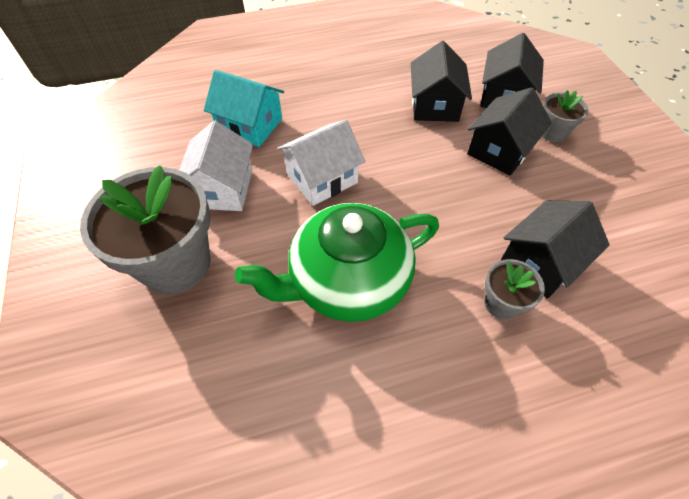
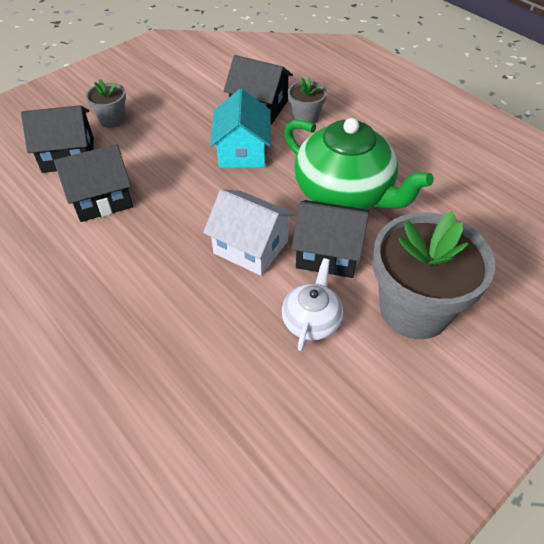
camera: 115 degrees left, 5 degrees down
white house [179,121,253,211] -> white teapot [282,258,343,351]
turquoise house [204,70,284,147] -> turquoise house moved to [210,89,271,168]
black house [467,87,552,176] -> black house moved to [292,200,369,278]

